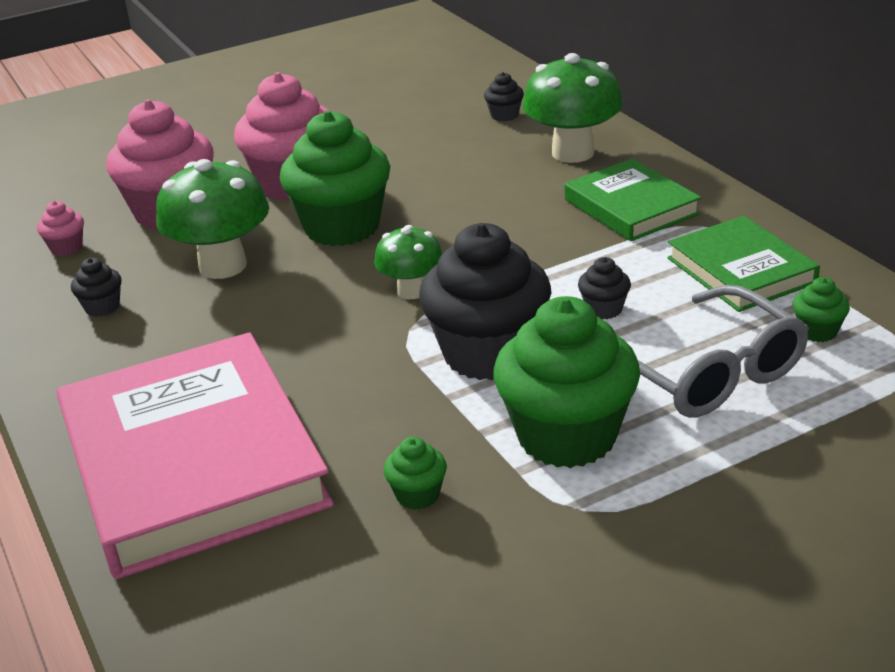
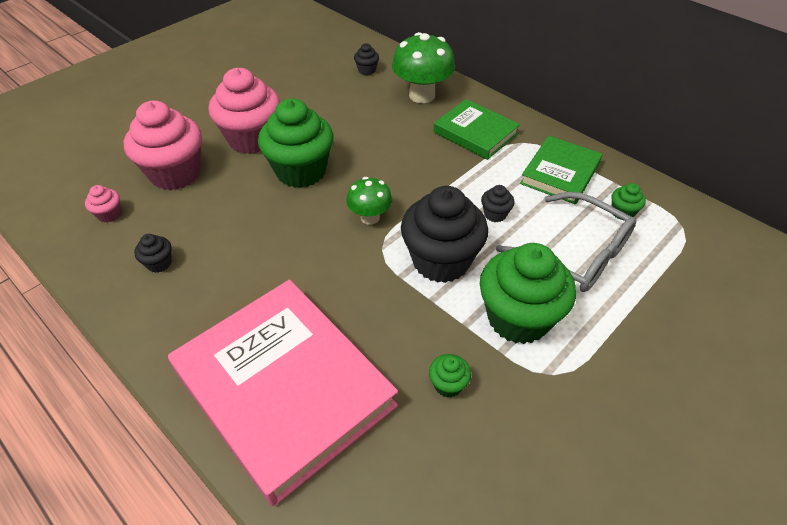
camera: 20 degrees left, 15 degrees up
green mushroom [156,159,269,279] -> none
green book [667,216,820,312] -> green book turned 75 degrees clockwise [520,136,602,204]

